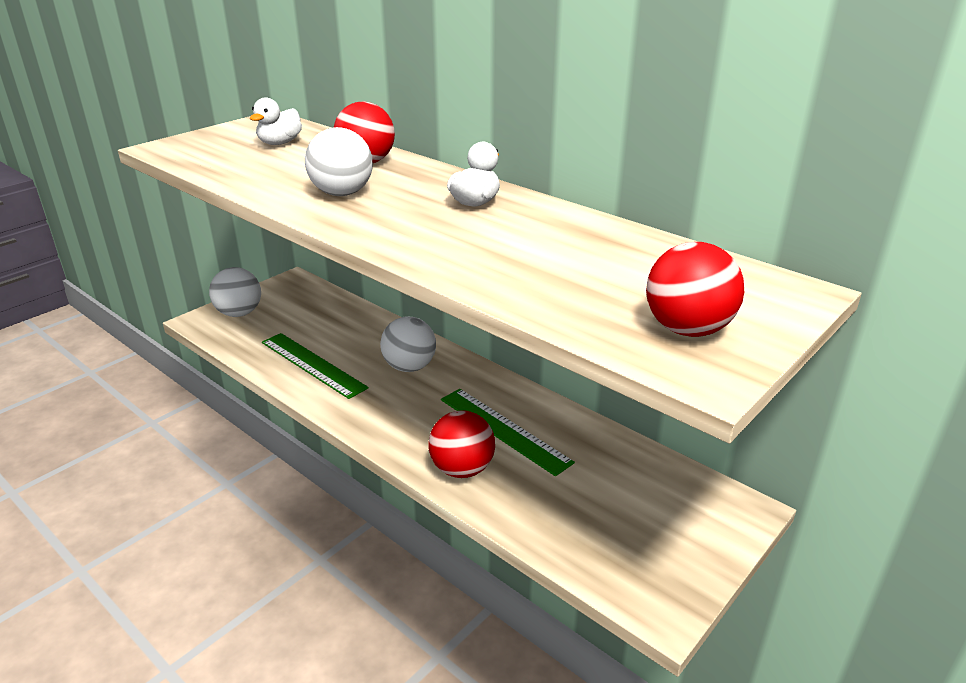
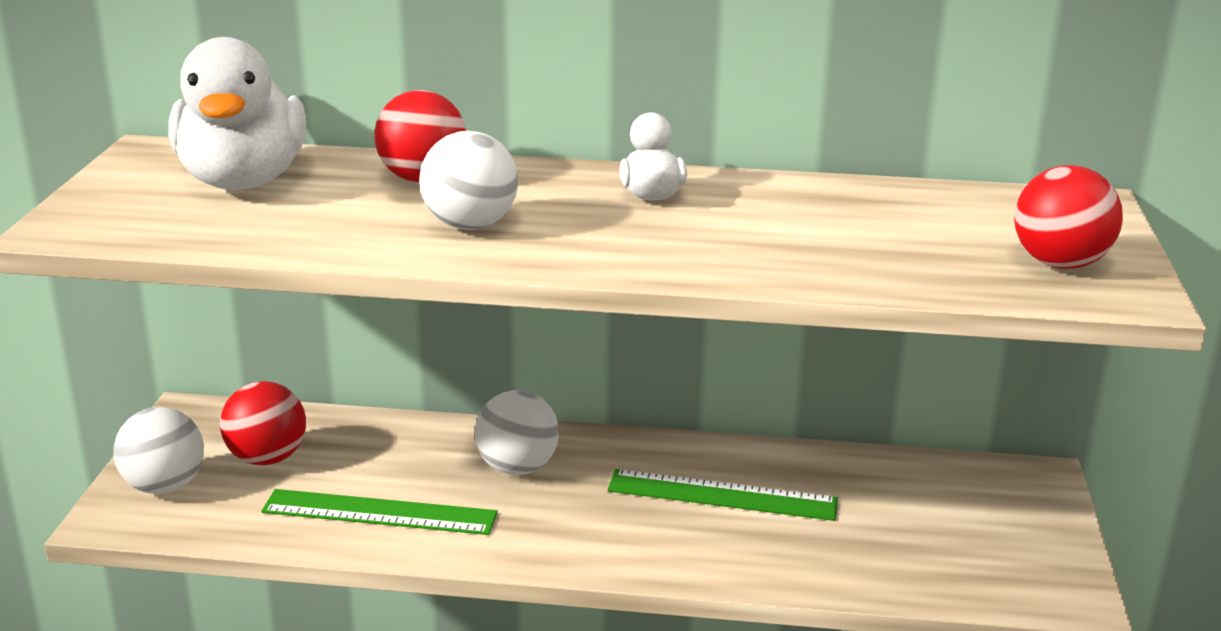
camera: 35 degrees left, 5 degrees down
white duck [250,97,302,145] -> white duck [168,37,306,190], size x2.02
red ball [428,411,495,478] -> red ball moved to [220,381,306,465]

